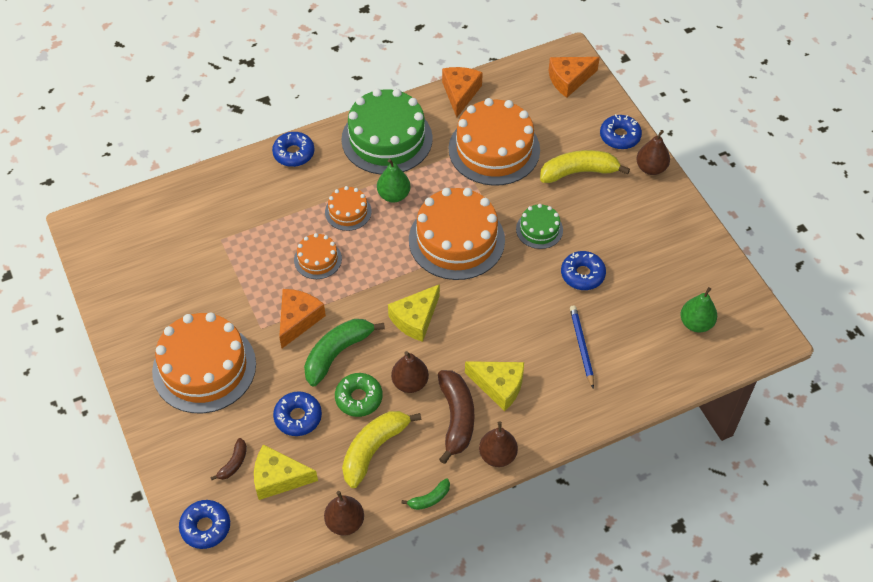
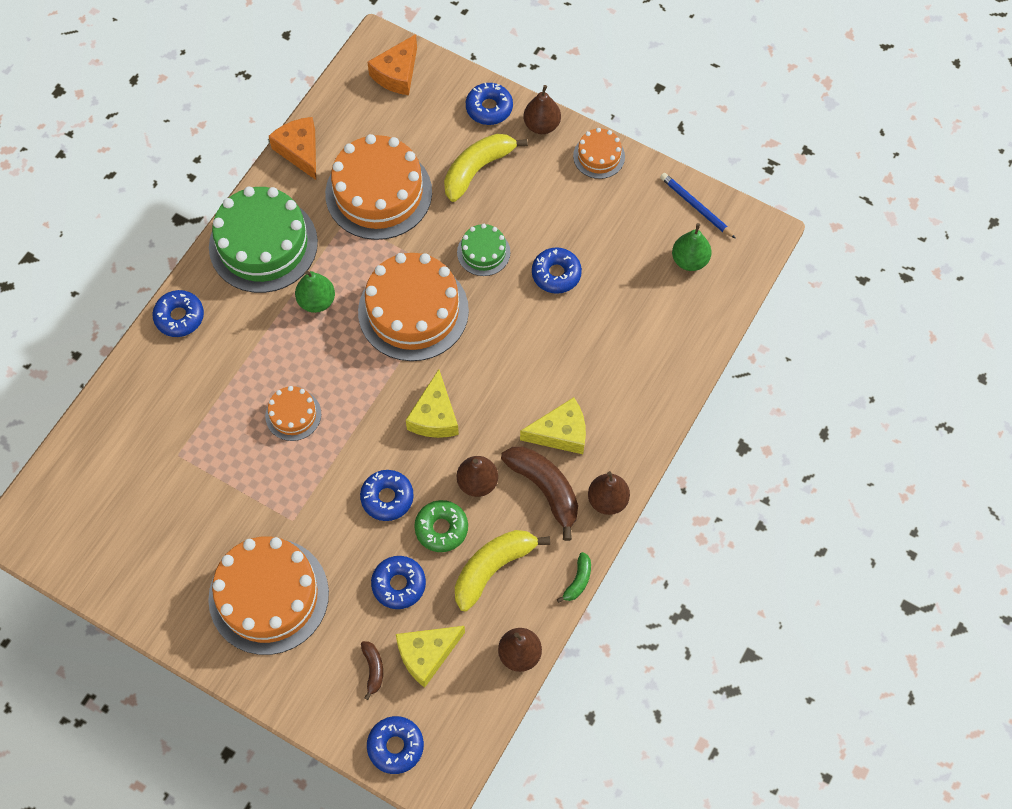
camera: 35 degrees left, 10 degrees up
orange cheese [279,289,326,348] -> none
green banana [304,319,385,387] -> blue donut [360,470,414,521]
orange cake [325,186,372,231] -> orange cake moved to [573,128,625,179]
yellow banana [342,411,422,488] -> yellow banana turned 45 degrees clockwise [455,530,550,611]
blue pencil [570,305,594,389] -> blue pencil moved to [660,173,736,239]

